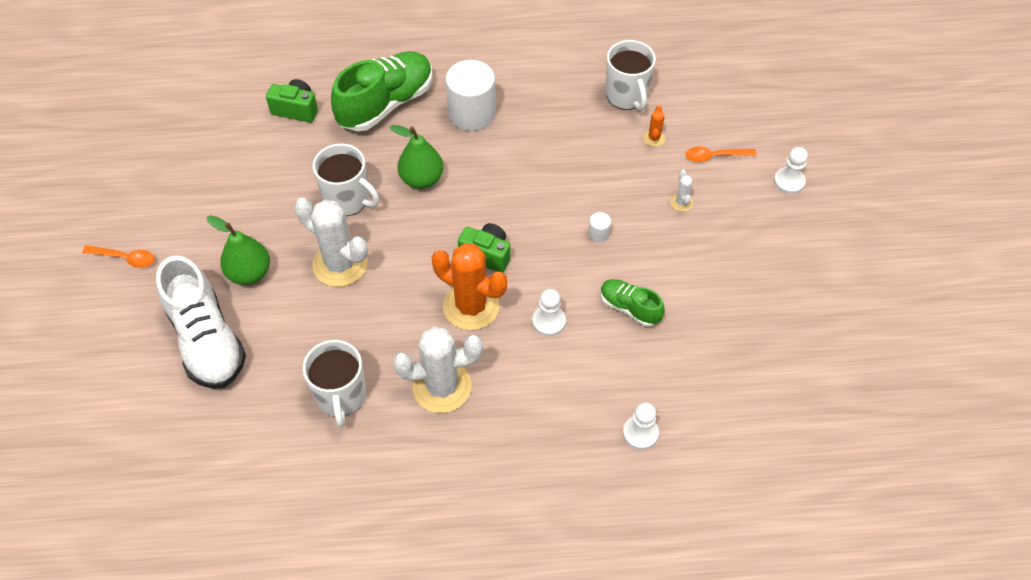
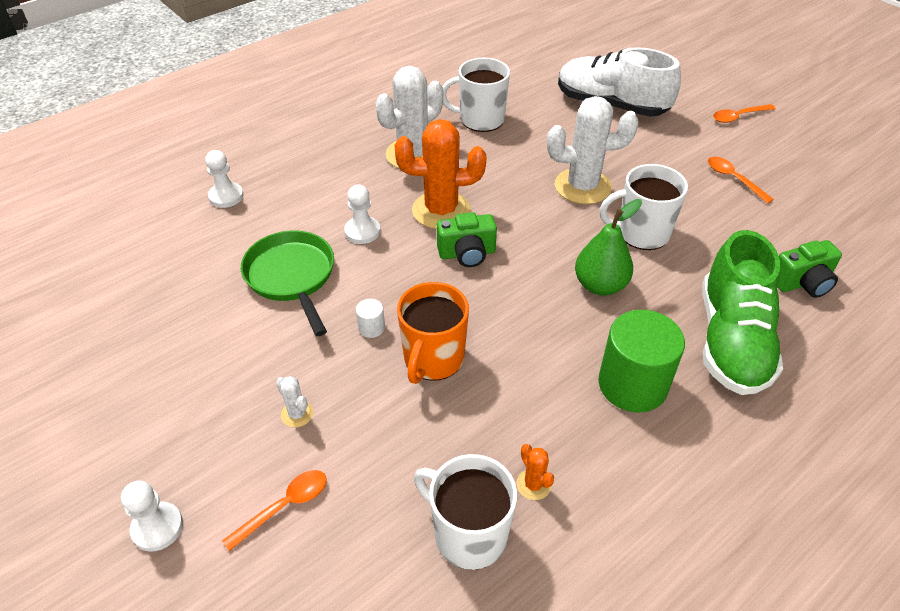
camera: 145 degrees right, 10 degrees down
green pear [207,215,270,285] -> none
white mug [303,340,366,427] -> white mug turned 45 degrees counterclockwise [442,58,510,132]
white cylinder [446,60,496,131] -> green cylinder [598,310,685,412]
green shoe [600,279,665,327] -> green pan [241,231,334,336]
orange cactus [643,106,665,146] -> orange cactus moved to [516,444,554,500]
none -> orange mug [397,282,469,384]
none -> orange spoon [708,157,774,204]

